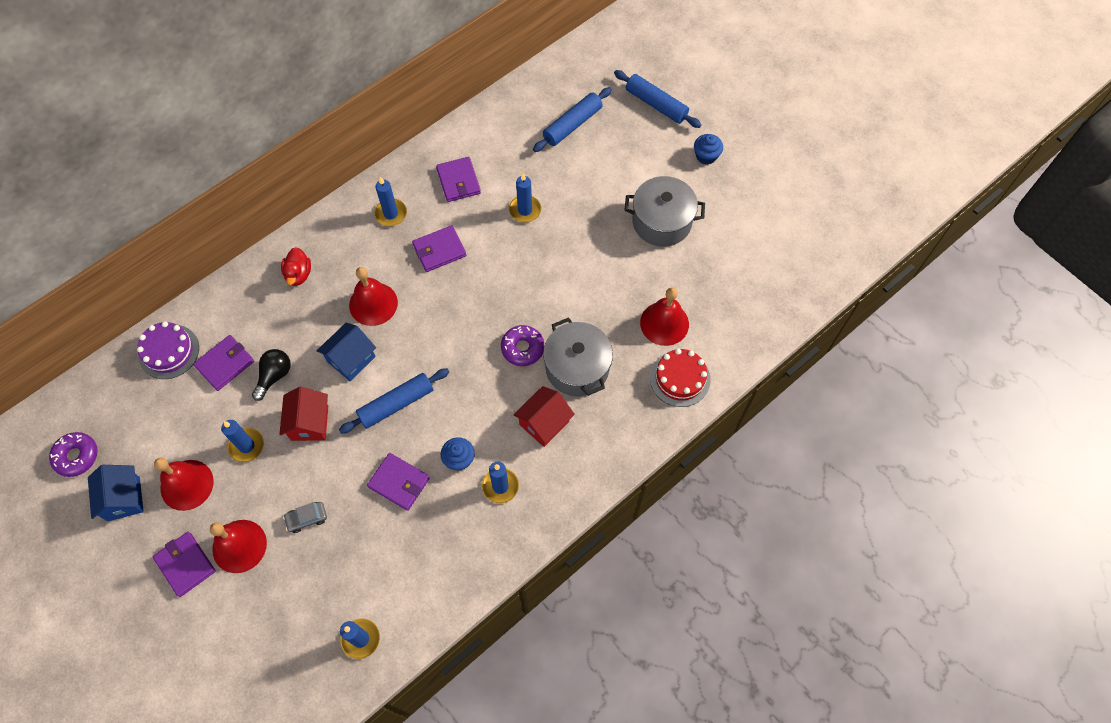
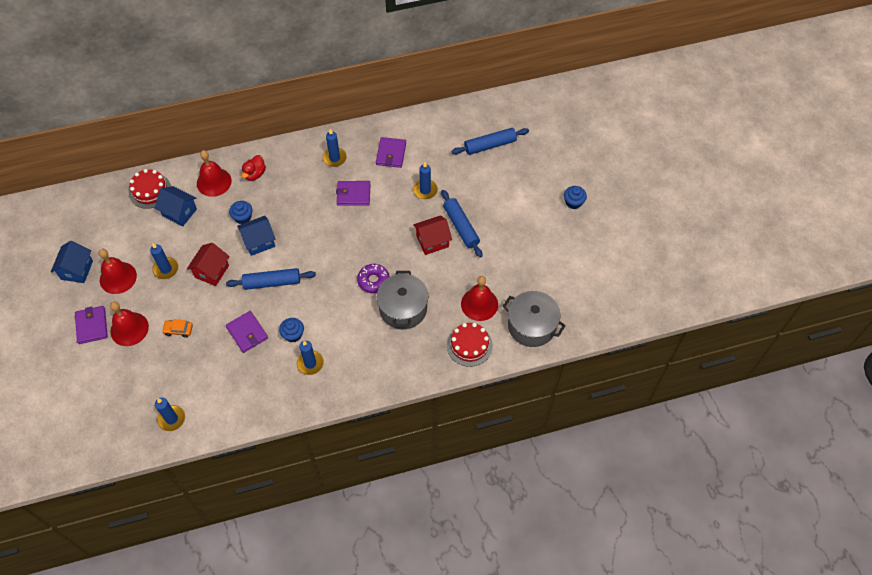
camera: 25 degrees right, 5 degrees down
purple donut [49,432,98,477] -> none
purple cake [137,321,199,379] -> red cake [129,169,171,209]
purple wallet [193,335,254,391] -> blue house [155,186,197,226]
black light bulb [252,349,291,401] -> none
grey car [283,502,327,533] -> orange car [162,319,193,338]
red bell [349,267,398,326] -> red bell moved to [197,150,232,197]
red house [513,386,575,447] -> red house moved to [413,215,452,255]
blue rolling pin [614,70,701,128] -> blue rolling pin moved to [441,190,482,258]
grey pot [624,176,705,247] -> grey pot moved to [502,291,566,347]
none -> blue cupcake [229,201,253,224]

